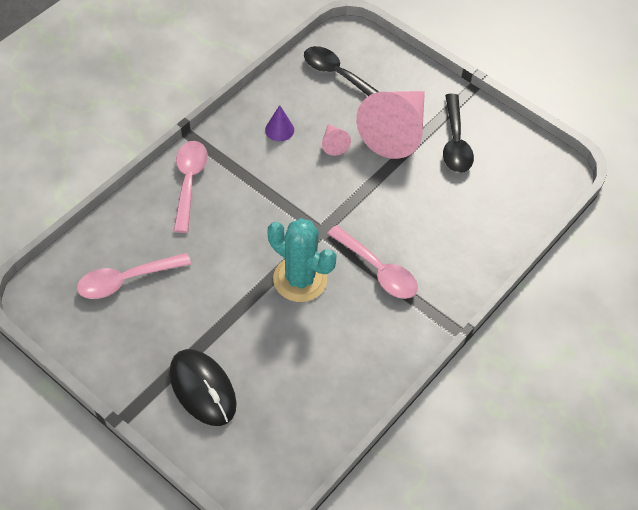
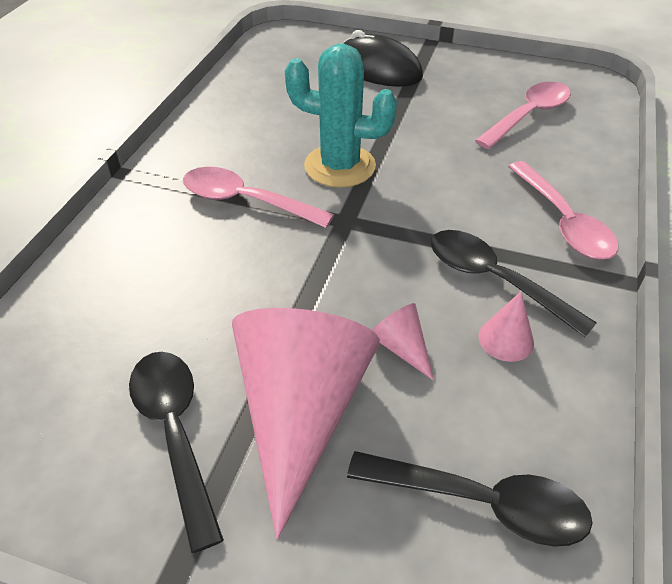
camera: 160 degrees right, 10 degrees down
purple cone [265,105,294,141] -> pink cone [479,292,534,362]
none -> black spoon [431,230,597,337]

